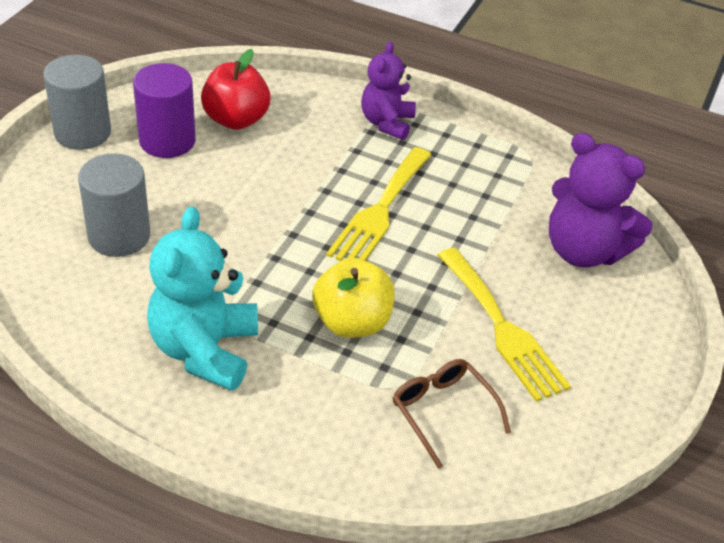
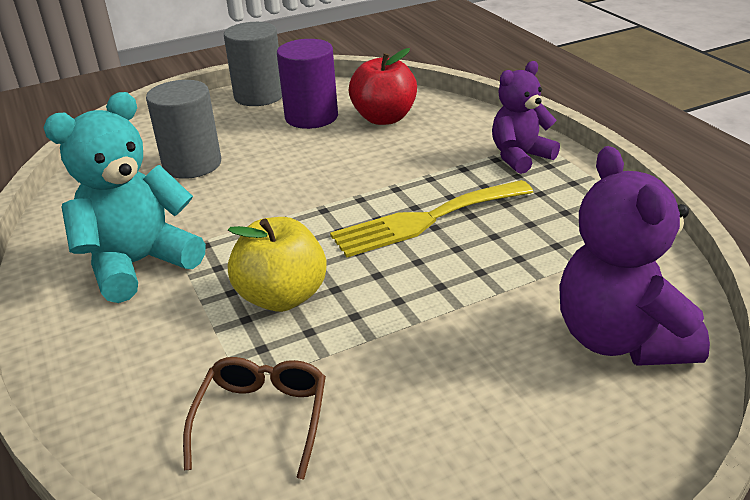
camera: 45 degrees right, 10 degrees down
yellow fork [438,248,571,402] -> none

